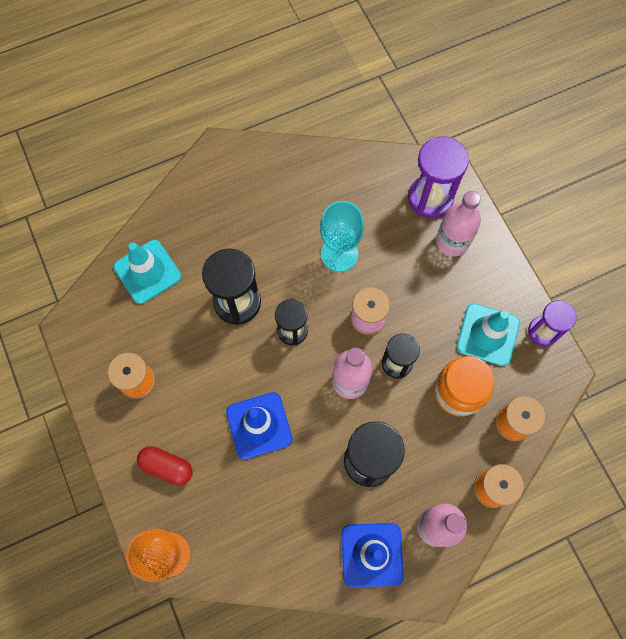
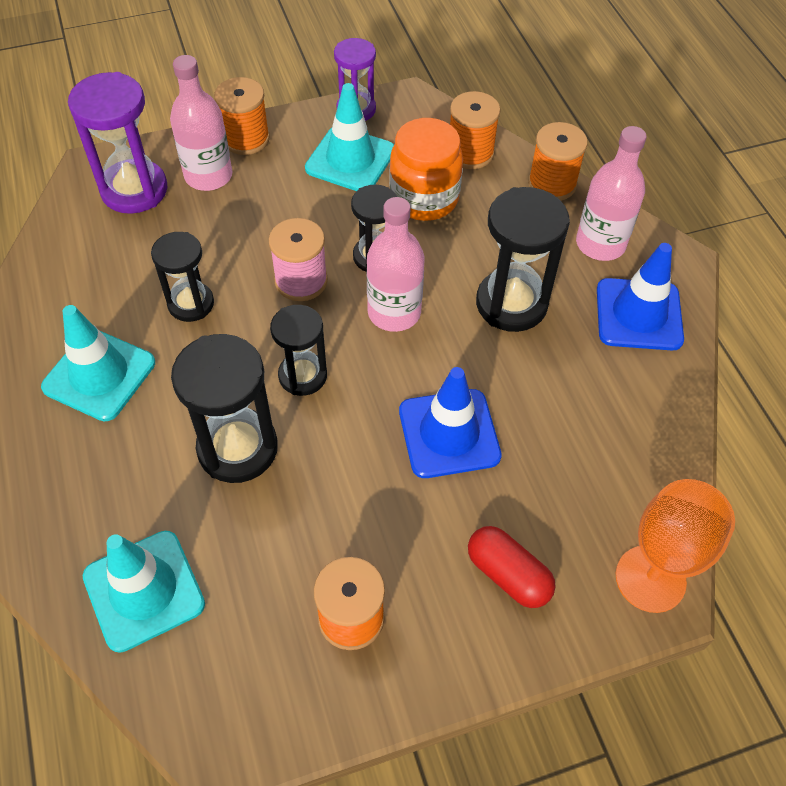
camera: 85 degrees left, 15 degrees down
red capsule [137,446,192,486] -> red capsule turned 75 degrees counterclockwise [468,526,556,608]
turquoise goblet [320,201,364,272] -> black hourglass [151,232,214,322]
none -> turquoise traffic cone [41,305,155,421]
none -> orange spool [214,77,270,155]

